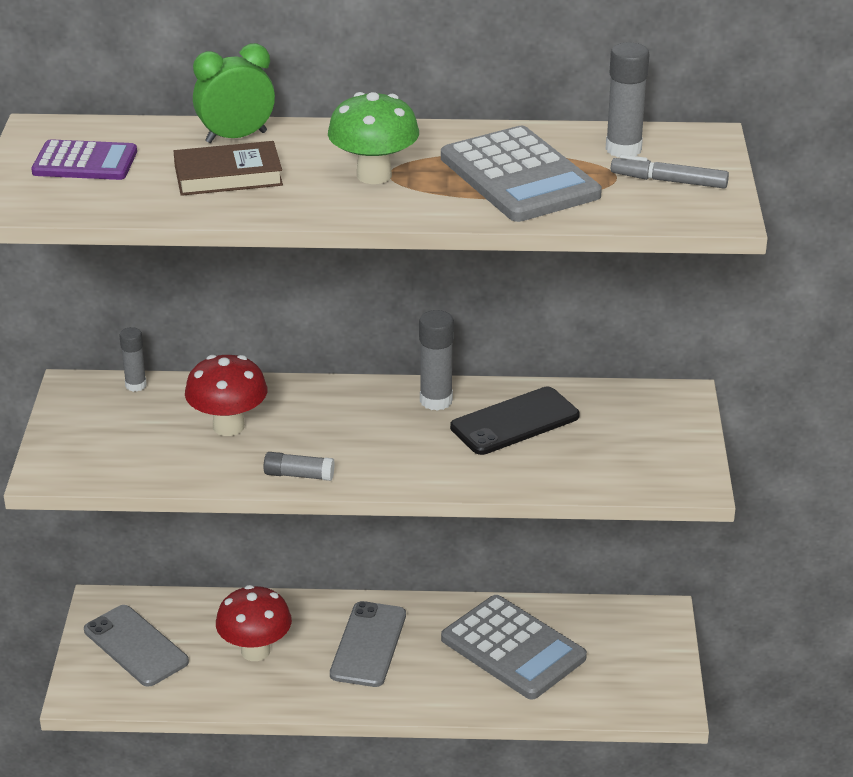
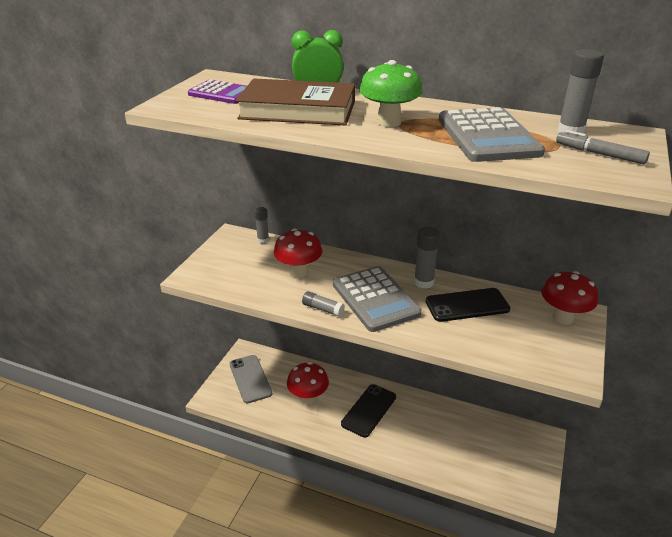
camera: 20 degrees right, 0 degrees up
brown book [174,141,283,196] -> brown book [236,79,355,126], size x1.62
grey phone [330,601,406,687] -> black phone [341,384,396,438]
grey calculator [441,595,587,700] -> grey calculator moved to [333,266,422,332]
none -> red mushroom [542,271,598,325]

